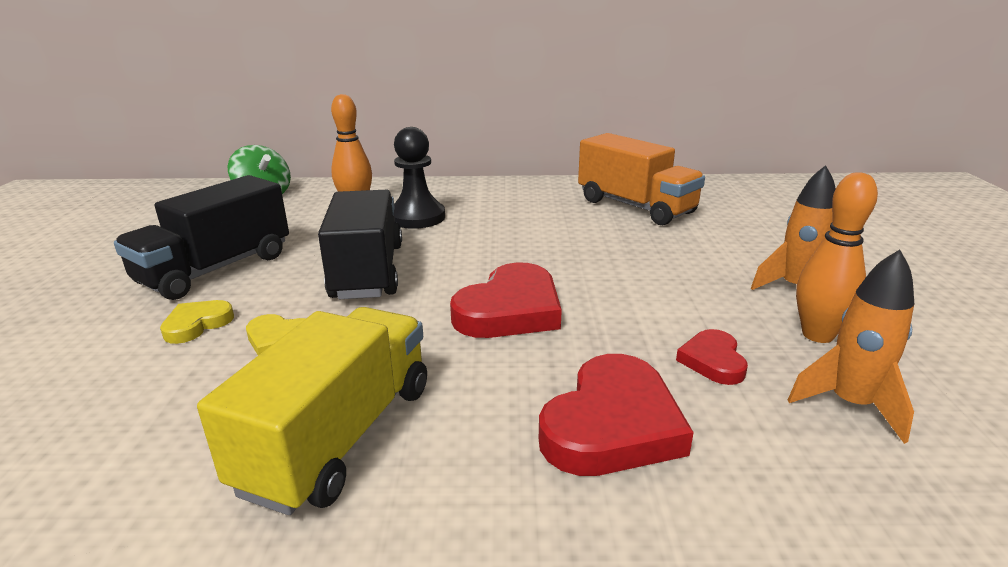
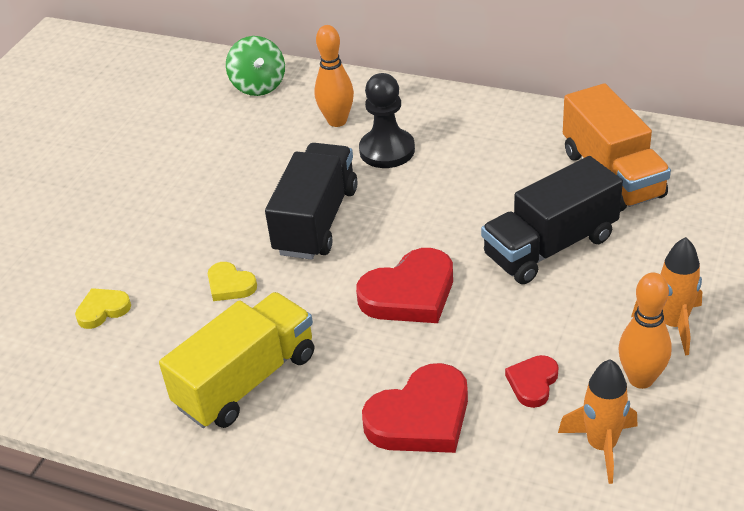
camera: 25 degrees right, 15 degrees up
black truck [114,175,289,300] -> black truck moved to [481,156,623,284]
yellow heart [160,300,234,344] -> yellow heart moved to [75,288,131,329]

